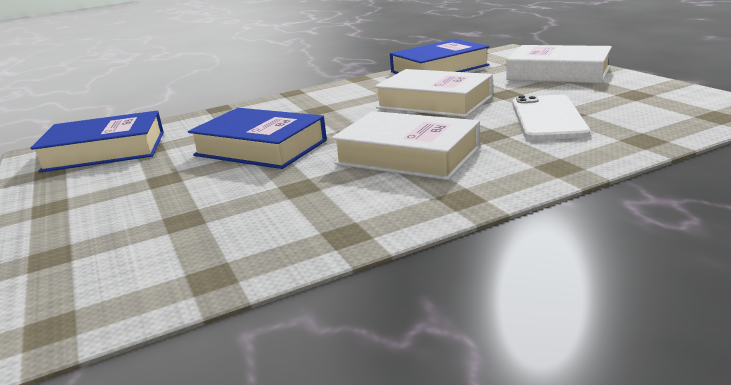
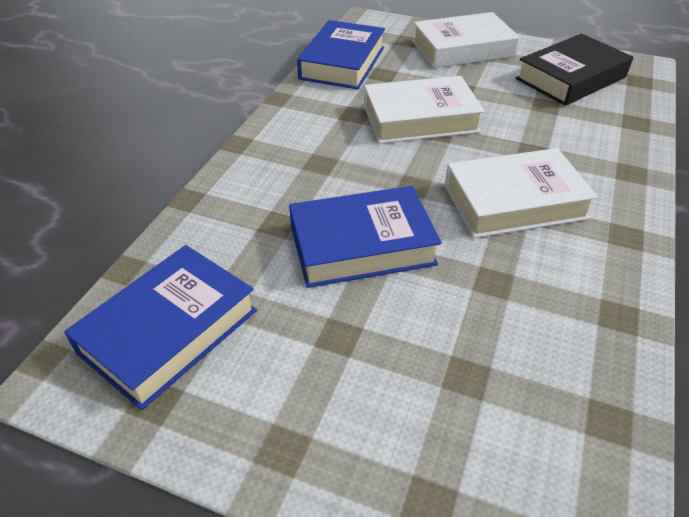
camera: 45 degrees left, 20 degrees up
white phone [512,95,590,140] -> none
none -> black book [516,34,633,106]

